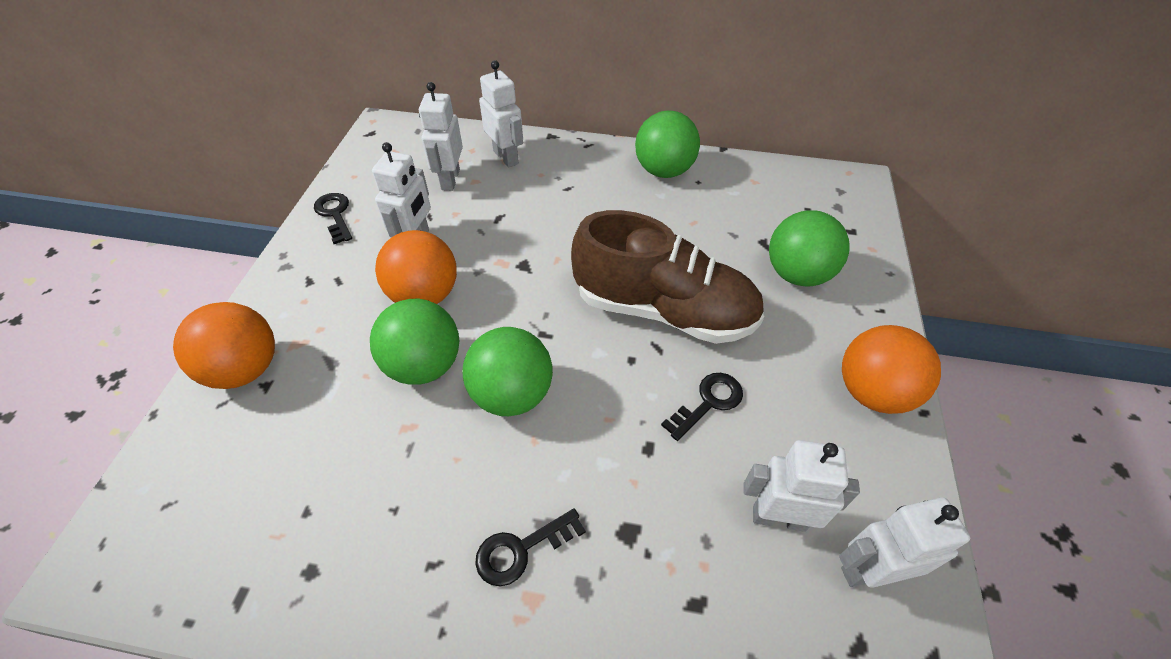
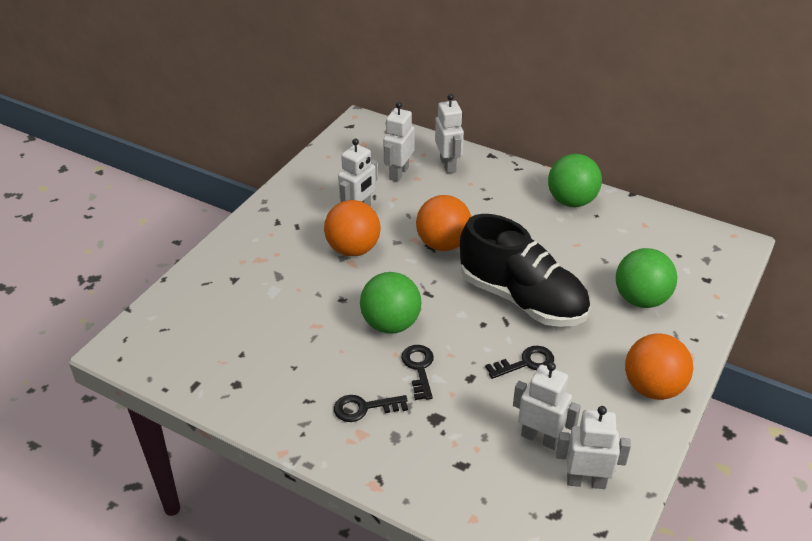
camera: 20 degrees right, 10 degrees down
orange ball [173,302,275,389] -> orange ball moved to [416,195,471,251]
black key [314,193,352,244] -> black key moved to [401,345,434,400]
green ball [370,299,460,385] -> none
brown shoe [571,210,764,344] -> black shoe [460,214,590,327]

